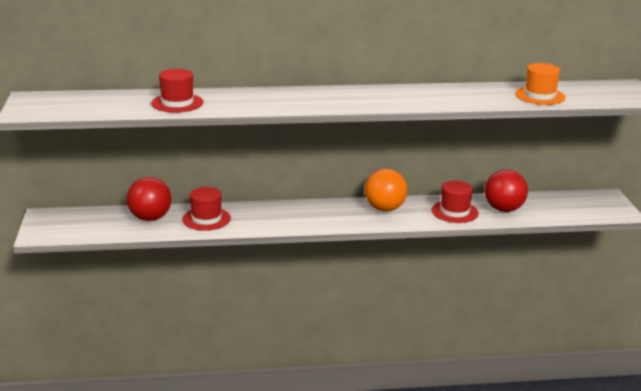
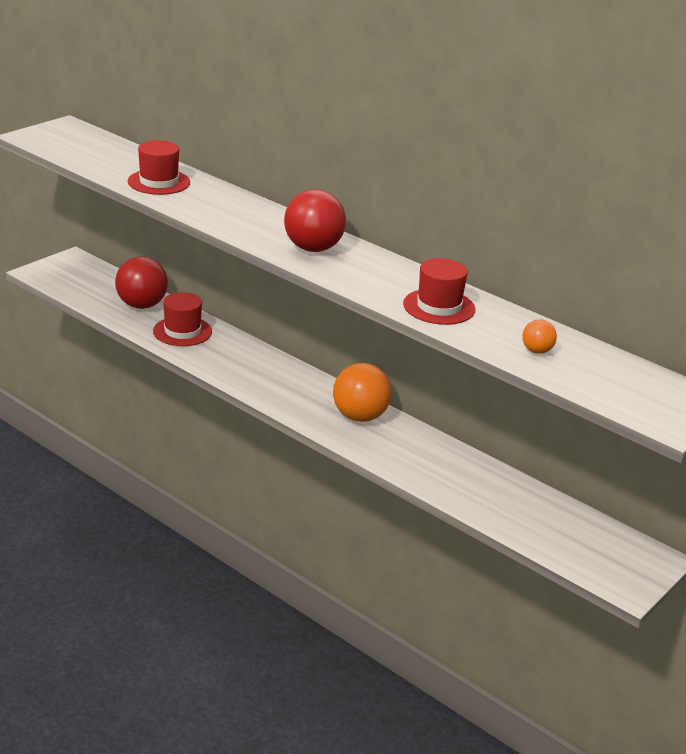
camera: 45 degrees right, 5 degrees up
red hat [432,181,479,223] -> red hat moved to [403,258,475,325]
red ball [485,169,528,212] -> red ball moved to [284,189,346,252]
orange hat [515,63,565,105] -> orange ball [522,319,557,354]

